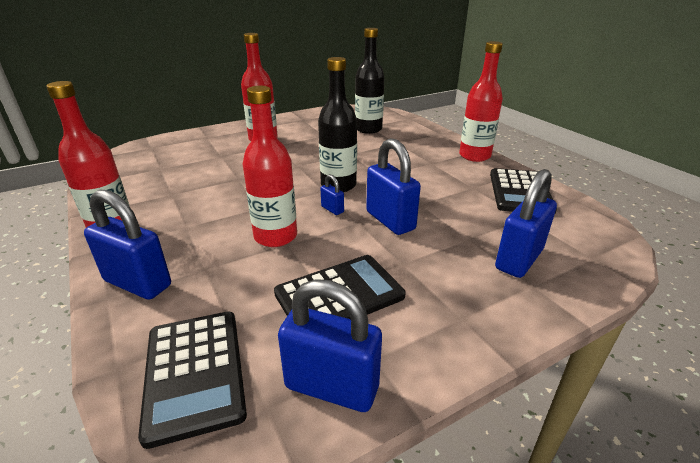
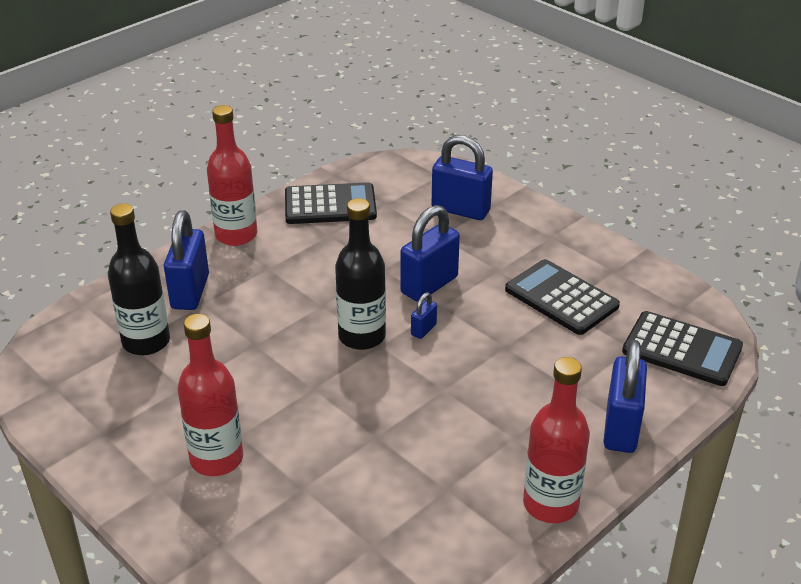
camera: 105 degrees left, 5 degrees up
black calculator [138,312,247,449] -> black calculator turned 60 degrees clockwise [622,311,743,386]
red bottle [243,86,297,247] -> none
blue padlock [278,279,382,412] -> blue padlock moved to [164,210,209,310]

